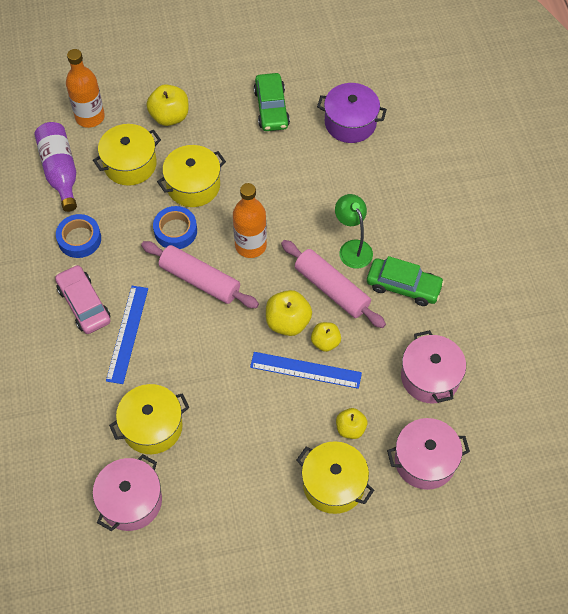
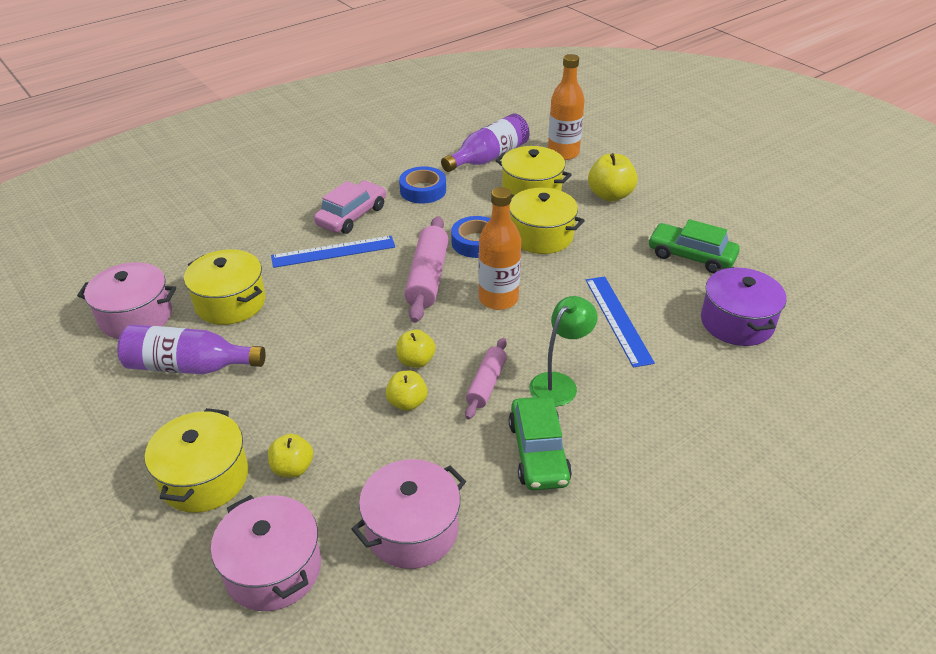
camera: 65 degrees right, 20 degrees down
blue ruler [250,352,362,389] -> blue ruler moved to [586,276,655,368]
green car [254,73,290,131] -> green car turned 60 degrees clockwise [648,219,740,273]
yellow apple [266,290,312,336] -> yellow apple [396,330,436,368], size x0.64
pink rolling pin [281,240,386,328] -> pink rolling pin [465,338,507,419], size x0.61
none -> purple bottle [117,325,266,374]

